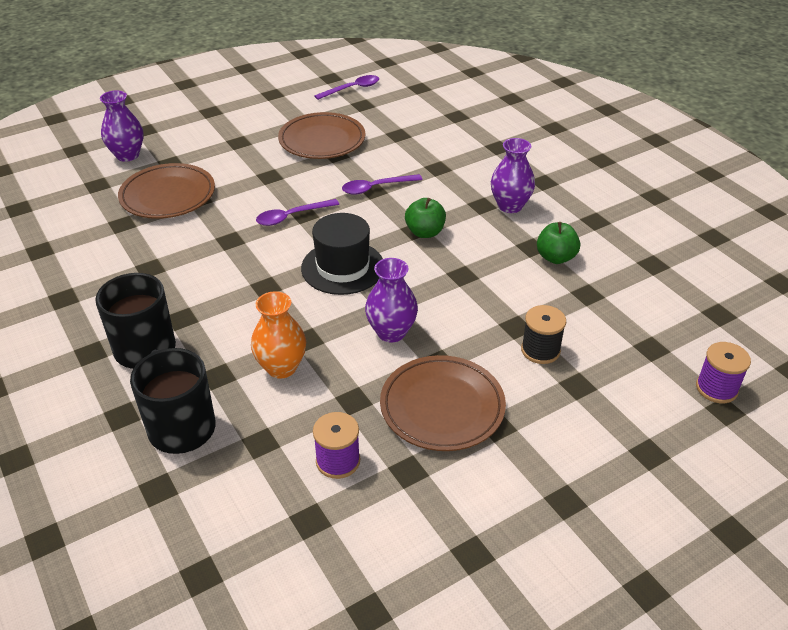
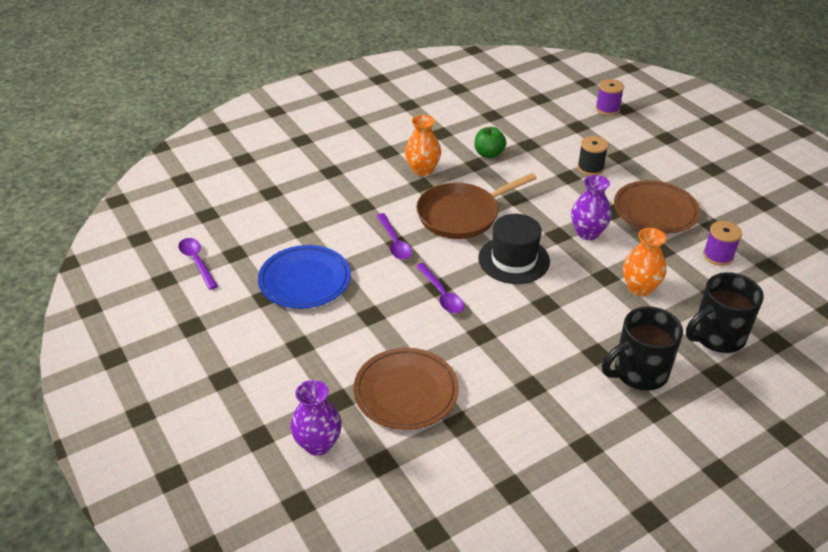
camera: 90 degrees left, 0 degrees up
brown plate [278,112,365,159] -> blue plate [258,245,351,309]
green apple [405,198,446,238] -> brown pan [416,173,537,239]
purple vase [491,138,535,213] -> orange vase [405,115,441,176]

